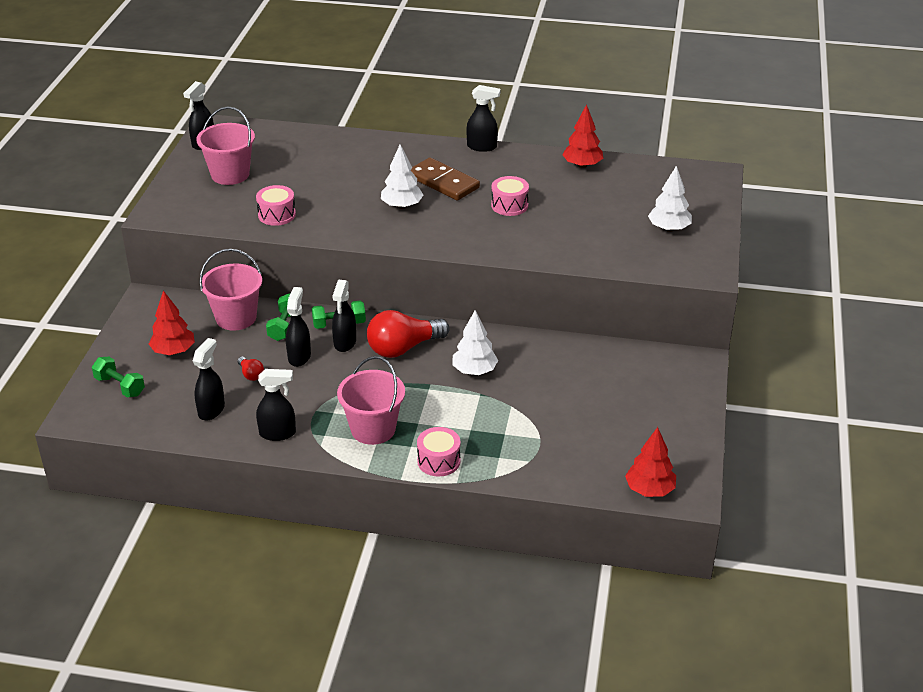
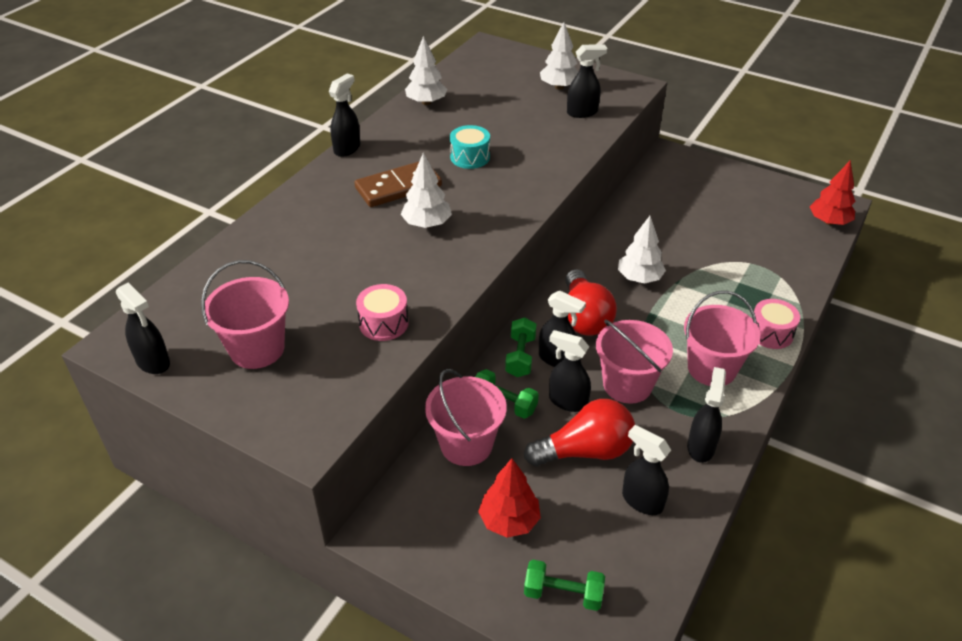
camera: 70 degrees left, 5 degrees up
green dumbbell [92,357,145,398] -> green dumbbell turned 45 degrees clockwise [524,560,605,611]
red light bulb [237,357,264,381] -> red light bulb [524,399,635,466], size x2.22
pink drum [491,176,529,216] -> turquoise drum [450,125,490,169]
red tree [562,104,603,168] -> white tree [405,36,447,105]
none -> black spray bottle [567,45,607,118]
none -> pink bucket [596,320,673,404]

